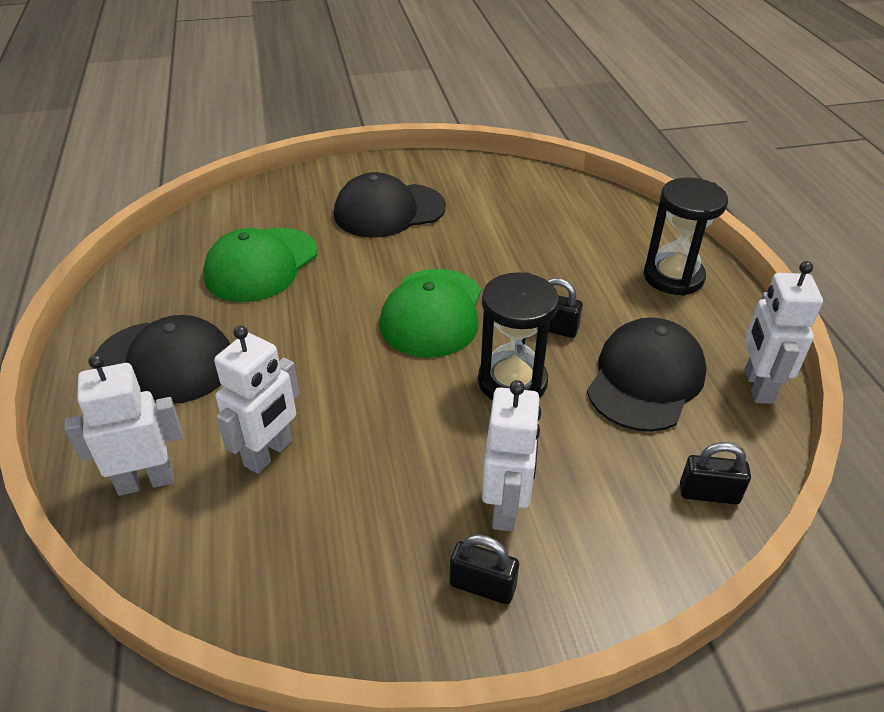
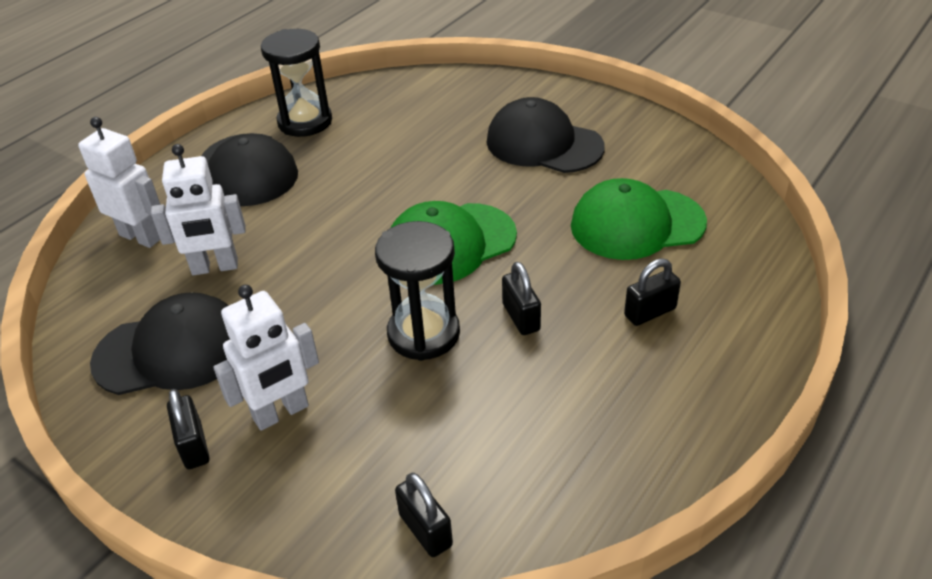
camera: 50 degrees right, 0 degrees up
green cap [203,228,317,302] -> green cap moved to [571,178,707,260]
black cap [587,317,707,432] -> black cap moved to [90,292,230,395]
black hourglass [644,178,728,296] -> black hourglass moved to [261,29,332,137]
white robot [745,261,823,404] -> none
none -> black padlock [624,258,681,326]

